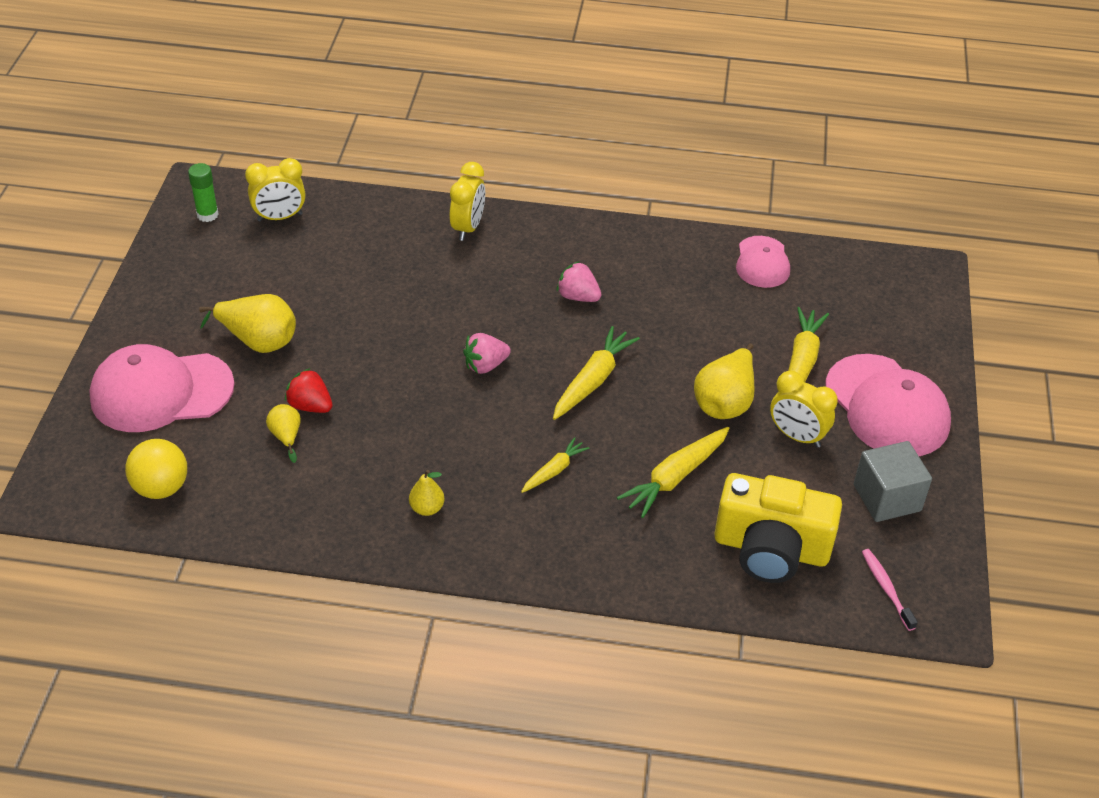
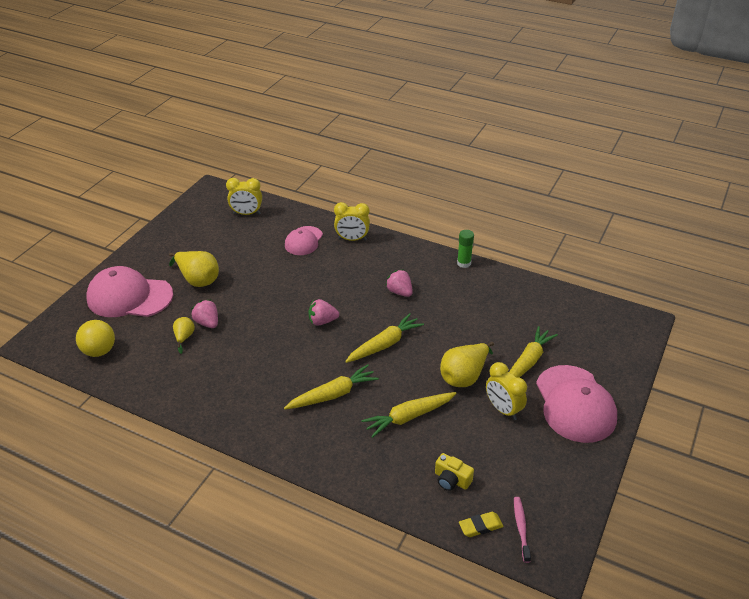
camera: 20 degrees right, 5 degrees down
green glue stick [188,163,219,222] -> green glue stick moved to [457,230,474,268]
red strawberry [285,368,333,413] -> pink strawberry [191,300,218,328]
yellow pear [409,470,445,516] -> none
yellow clock [450,162,485,241] -> yellow clock turned 60 degrees clockwise [334,202,370,241]
yellow carrot [521,437,589,493] -> yellow carrot [284,364,379,410], size x1.68
yellow camera [714,473,842,583] -> yellow camera [435,453,474,491], size x0.46
pink cap [736,236,790,288] -> pink cap moved to [285,226,323,255]
grey cube [854,441,932,522] -> none
none -> yellow eraser [459,512,503,537]

